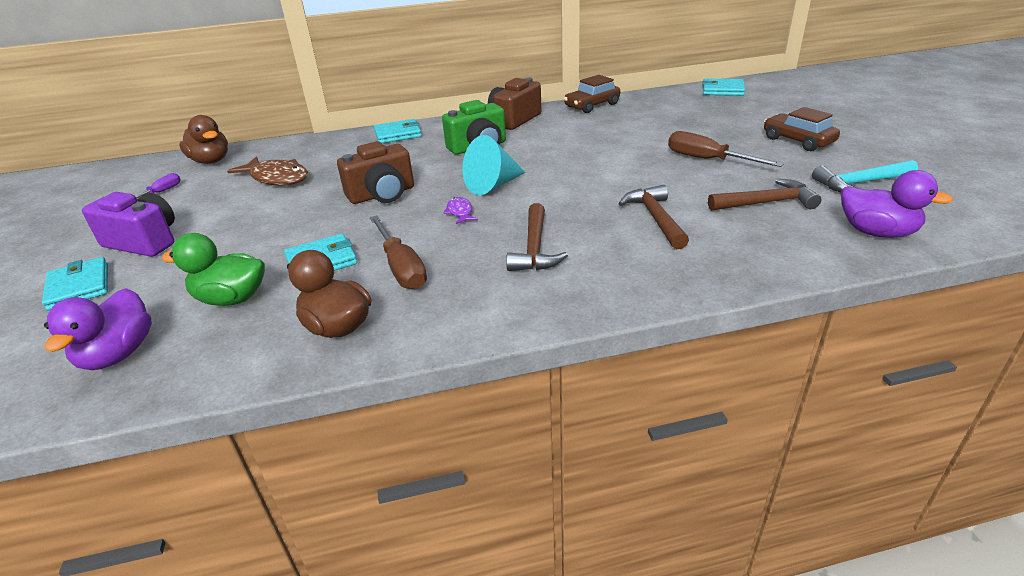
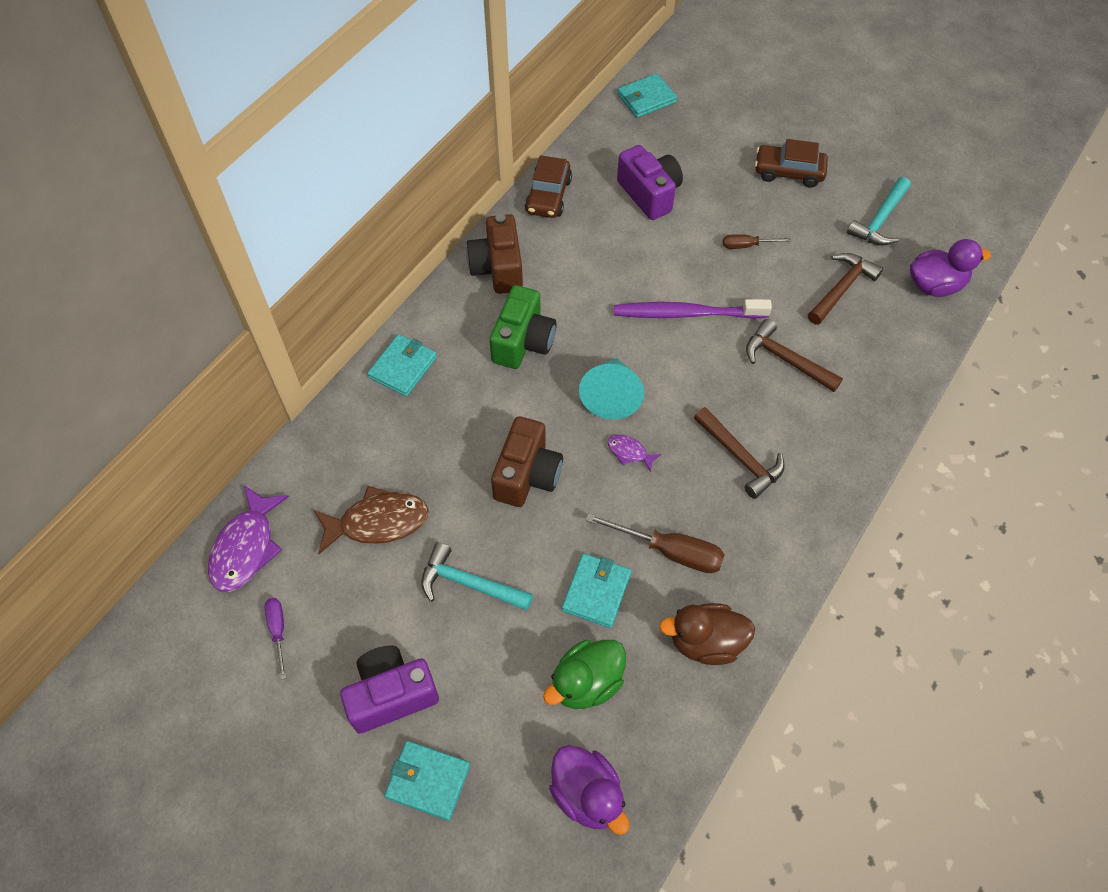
camera: 45 degrees left, 25 degrees up
brown duck [179,115,228,164] -> purple fish [208,485,289,592]
brown screwdriver [668,131,784,167] -> brown screwdriver [723,234,791,249], size x0.57
none -> turquoise hammer [421,542,533,611]
none -> purple toothbrush [614,299,772,319]
none -> purple camera [617,145,683,220]

